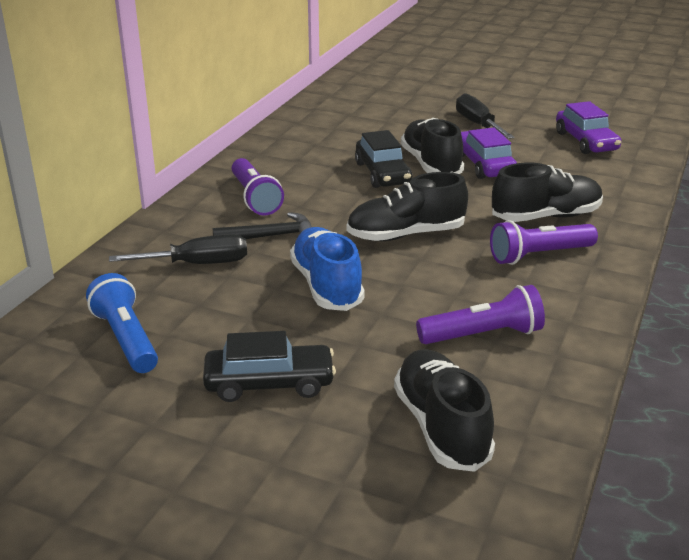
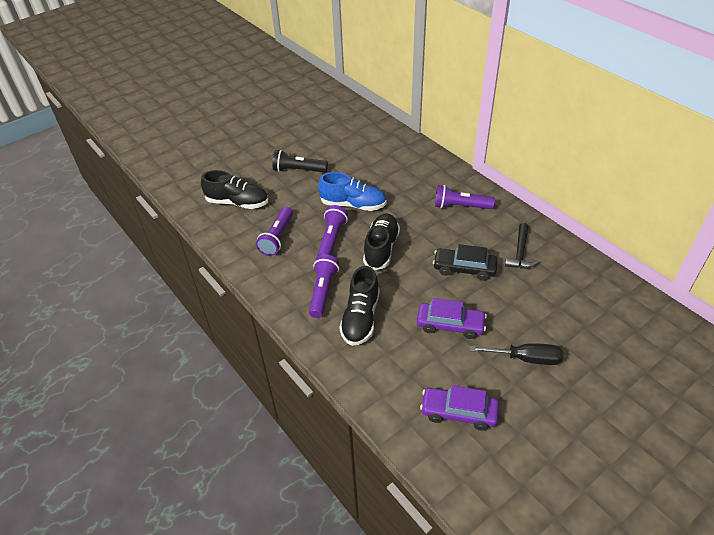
camera: 120 degrees right, 15 degrees up
blue flashlight [86,273,158,373] -> none
black screwdriver [109,234,247,264] -> none
black car [203,331,336,402] -> black flashlight [272,150,328,173]
black hammer [213,212,312,239] -> black hammer moved to [505,223,538,269]
black shoe [401,118,464,174] -> none
none -> purple flashlight [317,205,348,256]

